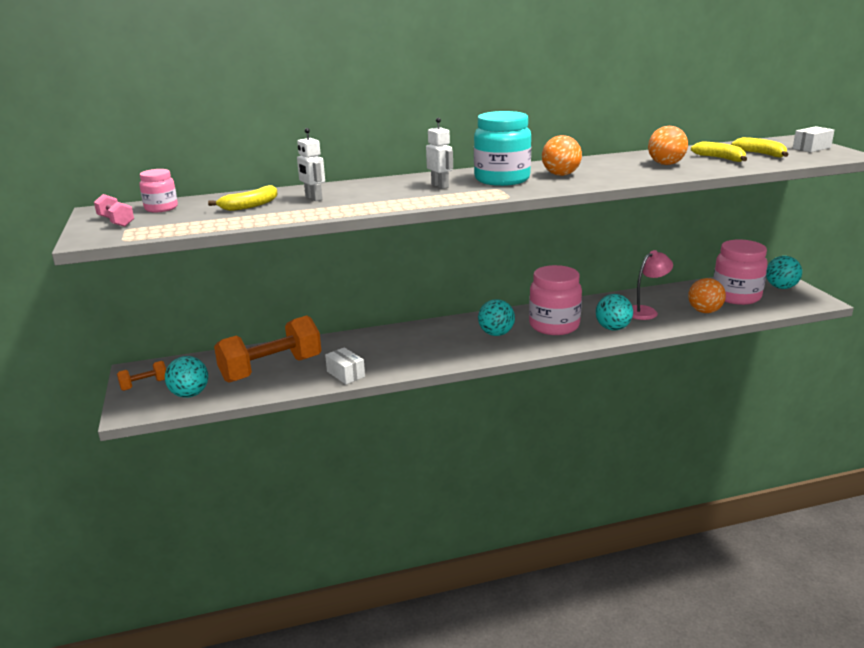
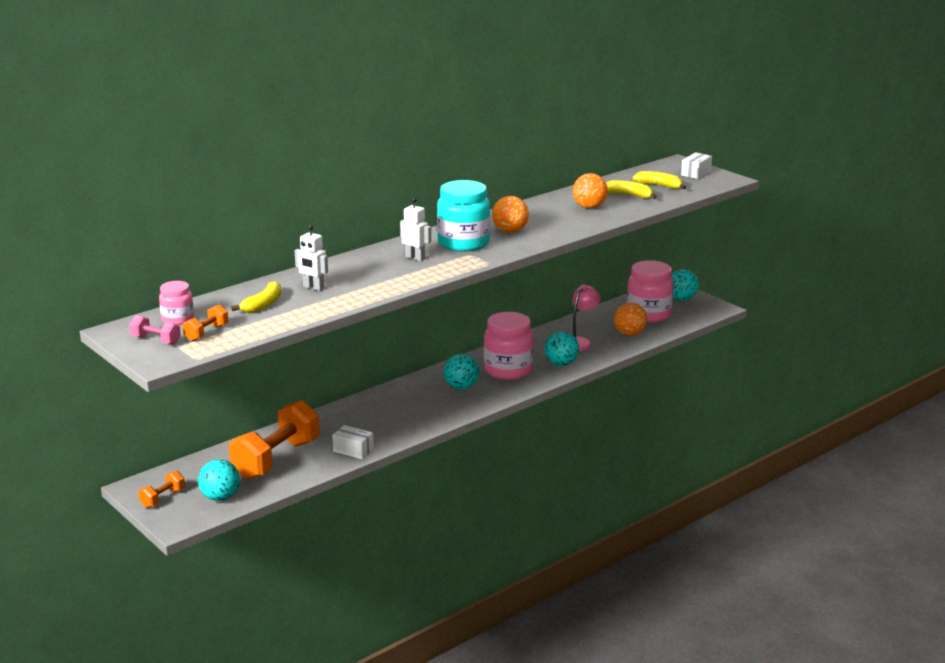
camera: 25 degrees left, 0 degrees up
none -> orange dumbbell [183,304,228,341]

